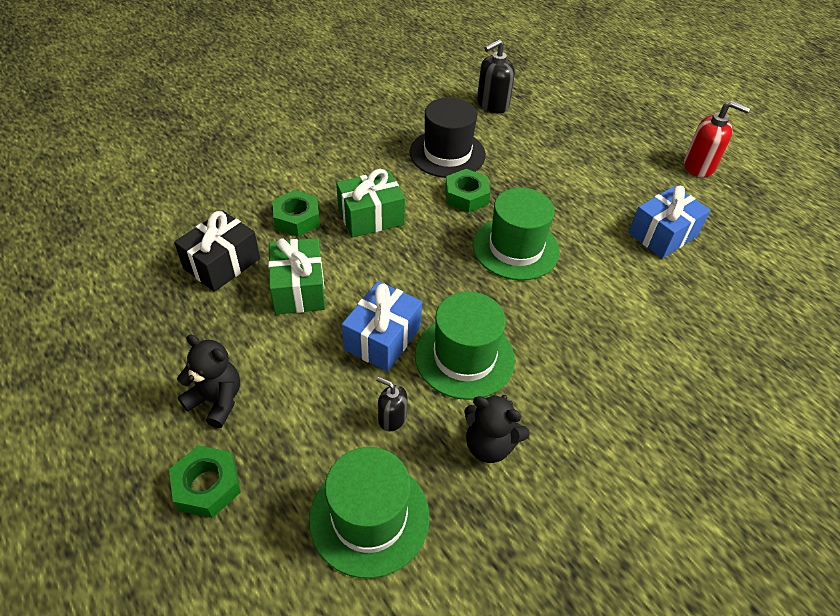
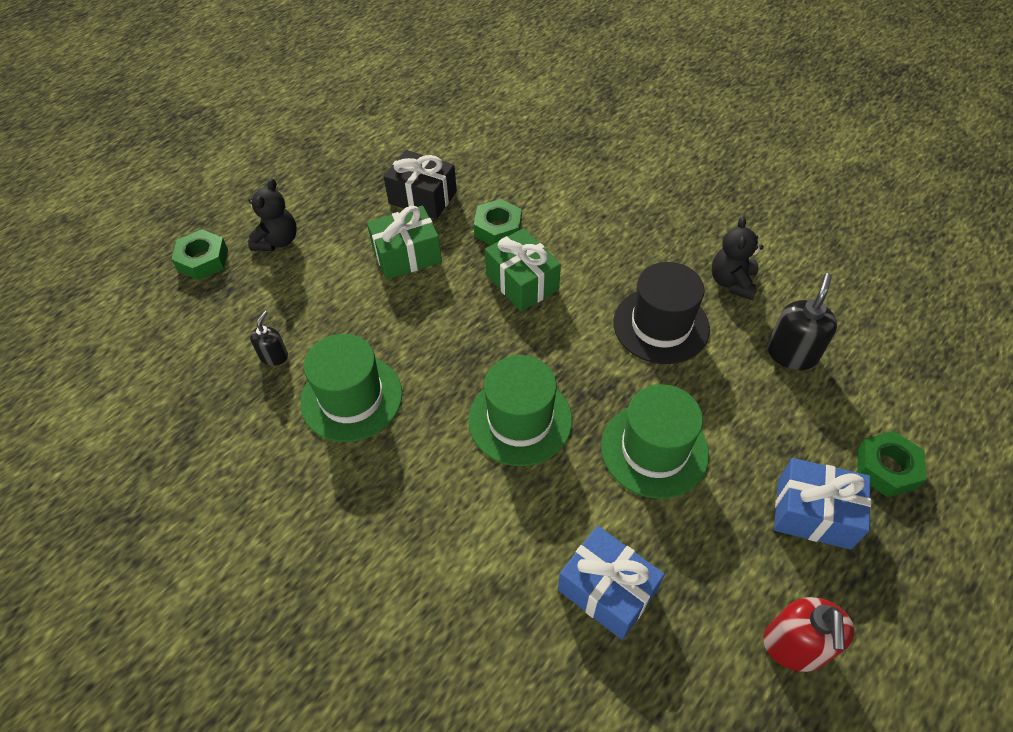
camera: 80 degrees right, 5 degrees up
green hat [309,447,429,578] -> green hat moved to [601,384,709,499]
blue gift [342,281,422,372] -> blue gift moved to [774,458,871,549]
green nut [445,169,490,213] -> green nut moved to [857,431,926,497]
black teddy bear [464,394,530,463] -> black teddy bear moved to [712,216,764,300]
black soap dispenser [477,39,515,113] -> black soap dispenser turned 75 degrees clockwise [767,273,837,370]

